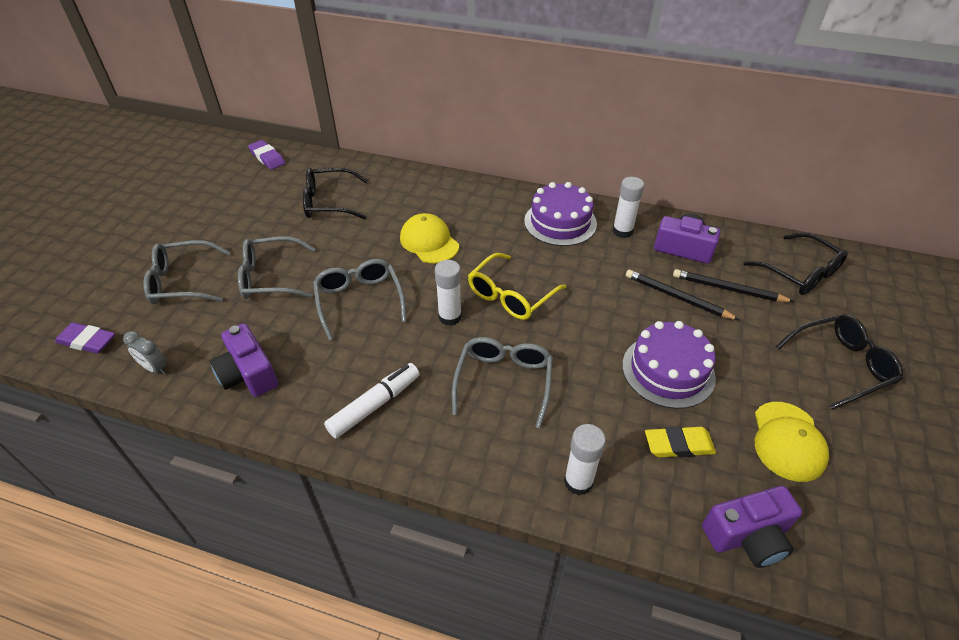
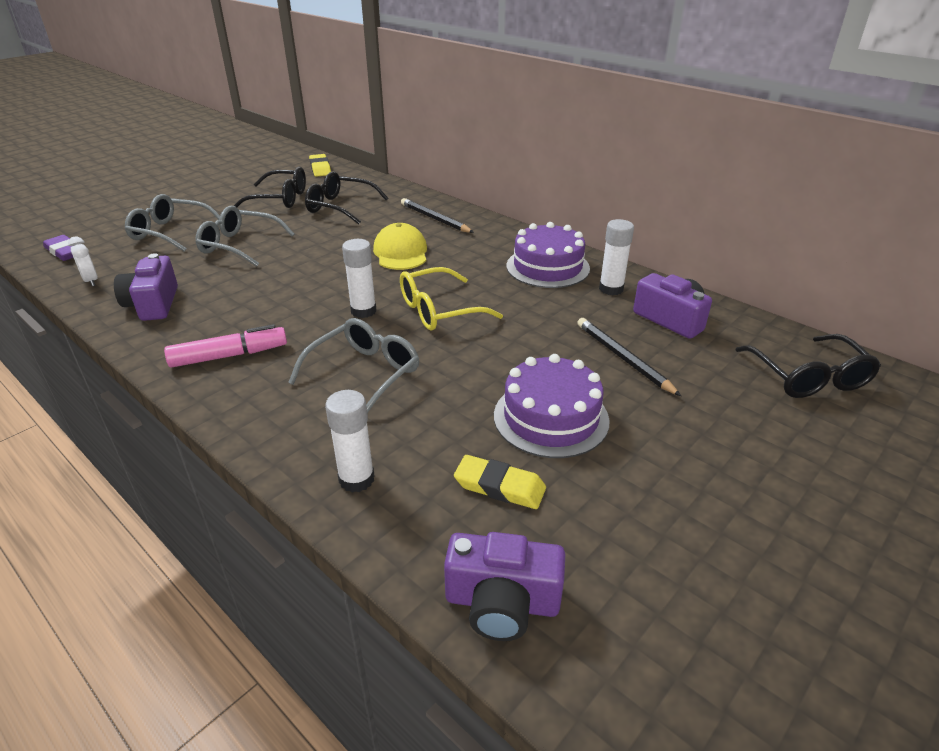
camera: 25 degrees right, 10 degrees down
grey clock [123,331,166,375] -> white clock [68,236,98,286]
purple eraser [248,140,285,169] -> yellow eraser [309,154,331,177]
grey glasses [313,259,407,340] -> none
white marker [324,363,420,439] -> pink marker [164,324,287,368]
black pencil [673,269,795,302] -> black pencil moved to [401,198,474,233]
yellow cap [755,402,829,482] -> none
black glasses [776,314,903,410] -> black glasses moved to [234,167,306,208]

